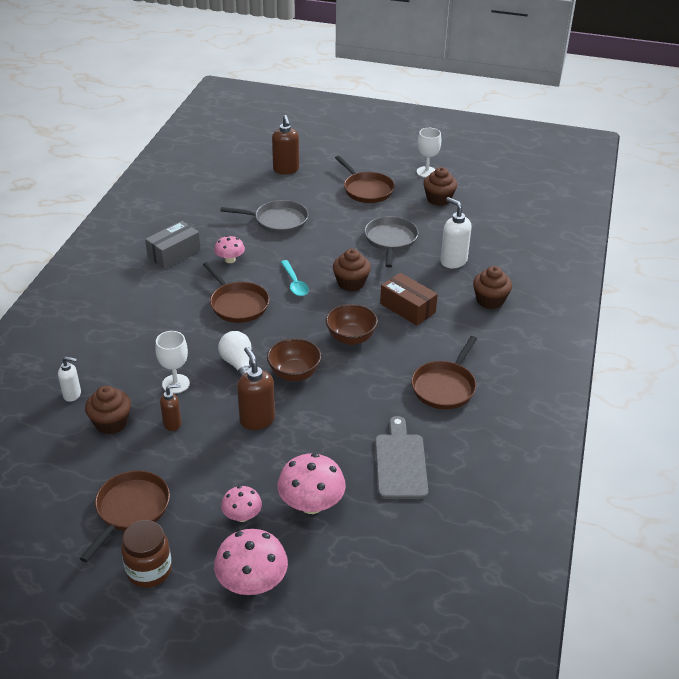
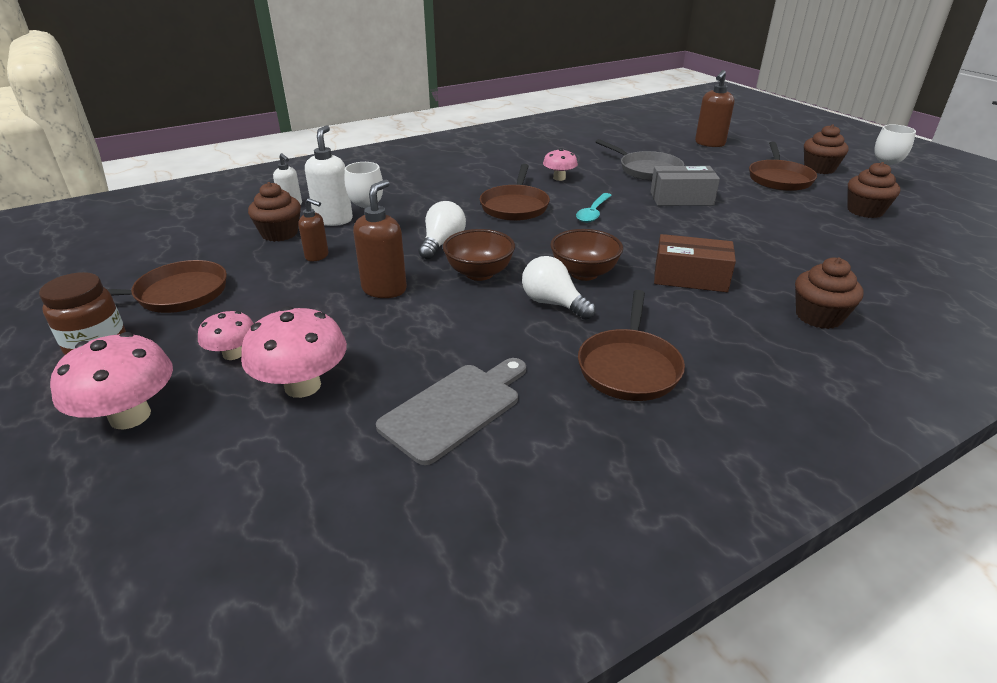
camera: 45 degrees right, 5 degrees down
grey box [145,221,201,269] -> grey box moved to [650,166,720,206]
brown cupcake [333,249,371,291] -> brown cupcake moved to [804,124,849,174]
grey pan [364,216,418,268] -> none
brown box [380,273,438,325] -> brown box turned 75 degrees counterclockwise [654,234,736,292]
brown pan [411,336,477,409] -> brown pan turned 60 degrees counterclockwise [578,290,685,401]
white soap dispenser [441,197,472,268] -> white soap dispenser moved to [305,125,353,226]
none -> white light bulb [522,256,596,320]

